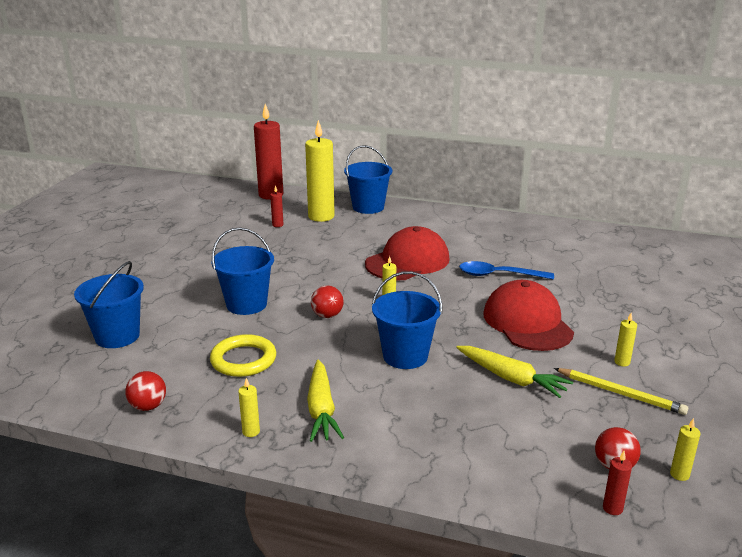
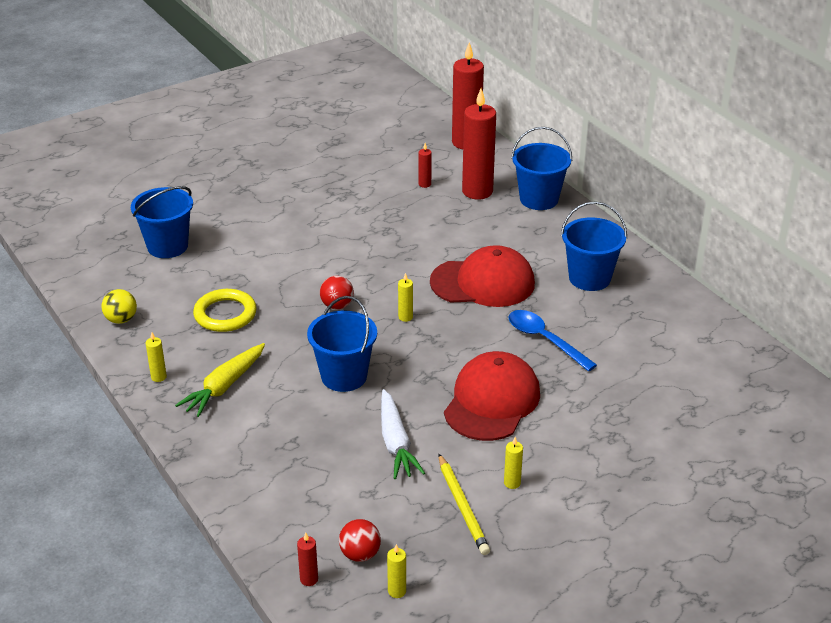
camera: 40 degrees right, 10 degrees up
red ball [125,371,166,411] -> yellow ball [101,289,137,324]
blue bucket [212,228,274,315] -> blue bucket moved to [561,201,627,291]
yellow candle [305,120,335,222] -> red candle [462,88,496,199]
yellow carrot [456,346,573,398] -> white carrot [381,389,425,479]

